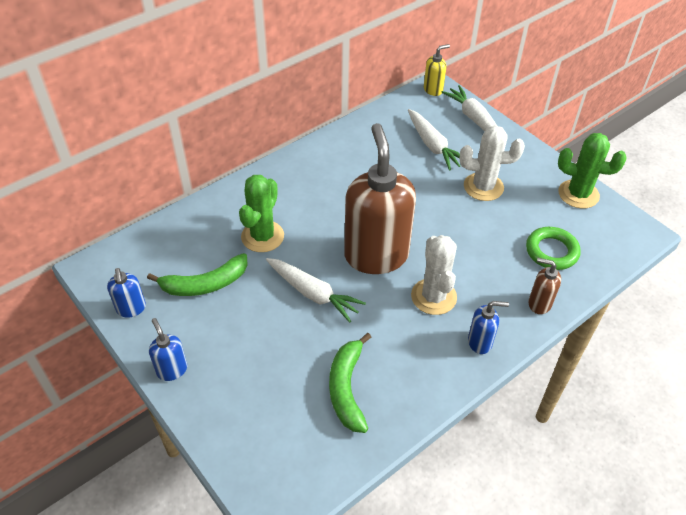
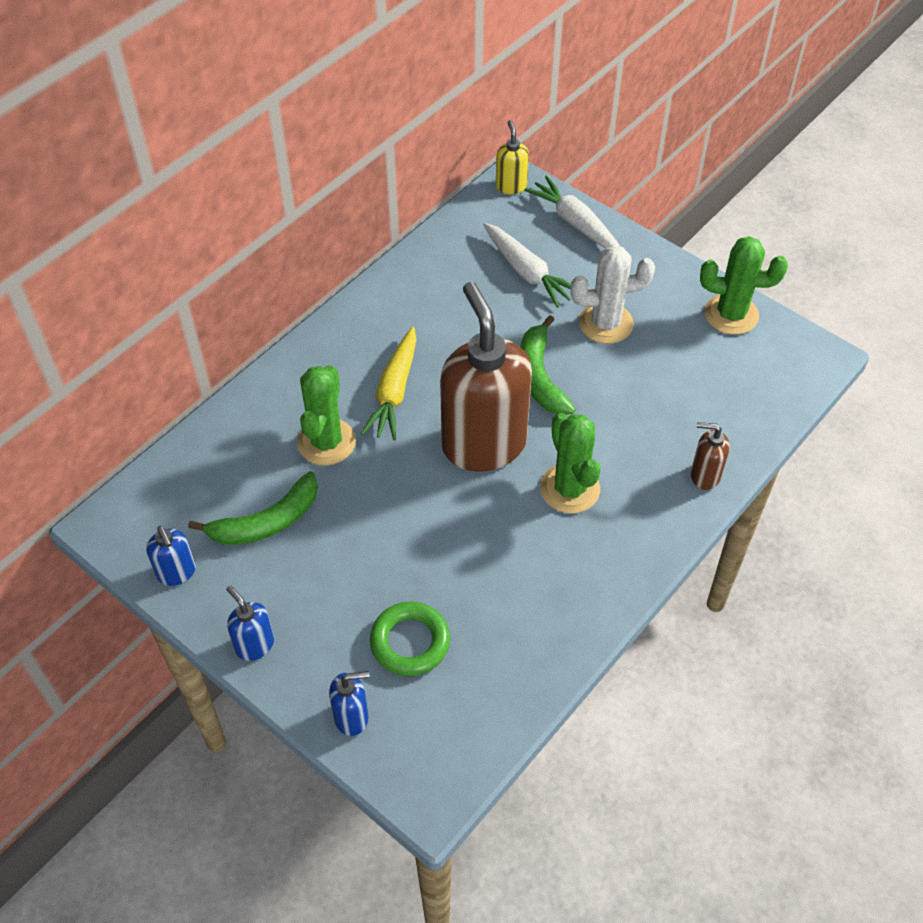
camera: 10 degrees left, 5 degrees up
white carrot [266,258,366,323] -> none
green banana [329,333,371,433] -> green banana moved to [520,315,576,415]
white cactus [411,235,457,315] -> green cactus [540,413,600,513]
yellow soap dispenser [424,44,450,96] -> yellow soap dispenser turned 60 degrees counterclockwise [496,120,529,194]
blue soap dispenser [468,301,509,354] -> blue soap dispenser moved to [329,671,370,736]
green ring [526,227,581,270] -> green ring moved to [370,601,450,676]
none -> yellow carrot [361,327,416,440]

